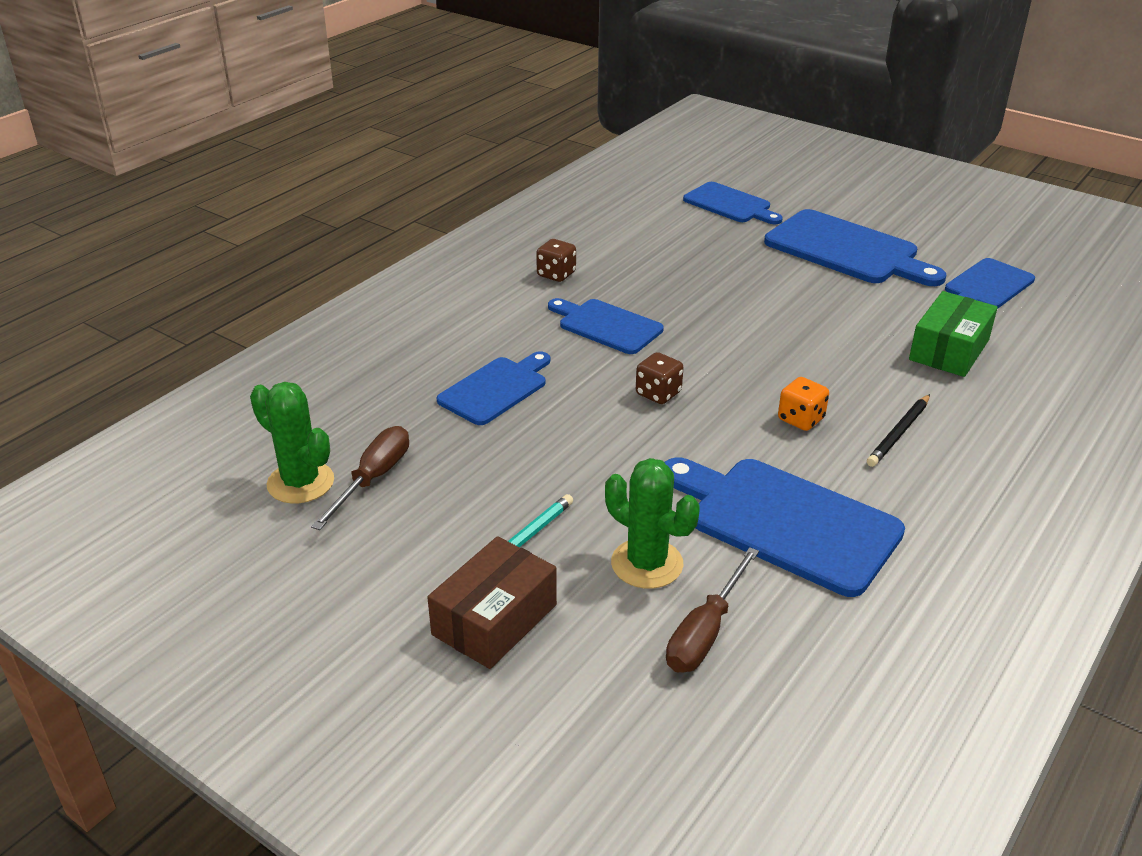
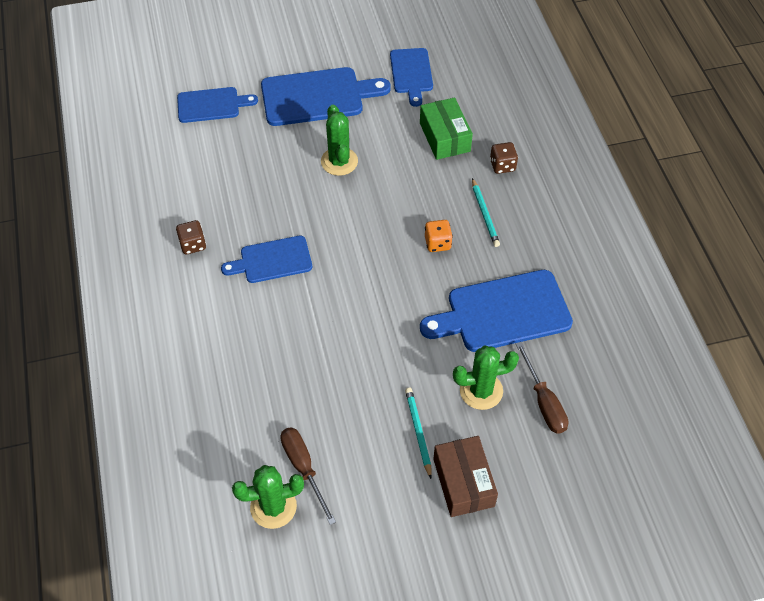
camera: 50 degrees left, 20 degrees up
blue cutting board [437,351,550,425] -> none
brown dice [636,352,684,404] -> brown dice moved to [490,142,518,174]
black pencil [867,394,930,467] -> turquoise pencil [472,178,500,247]
none -> green cactus [321,105,358,176]

